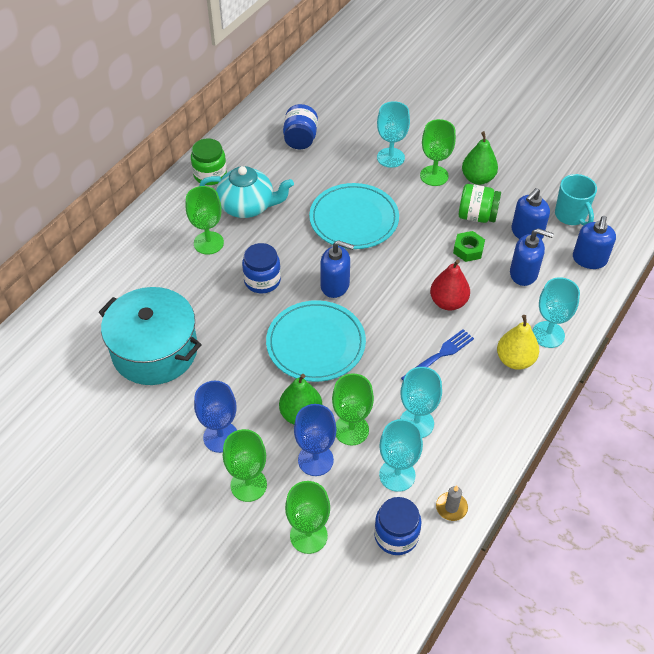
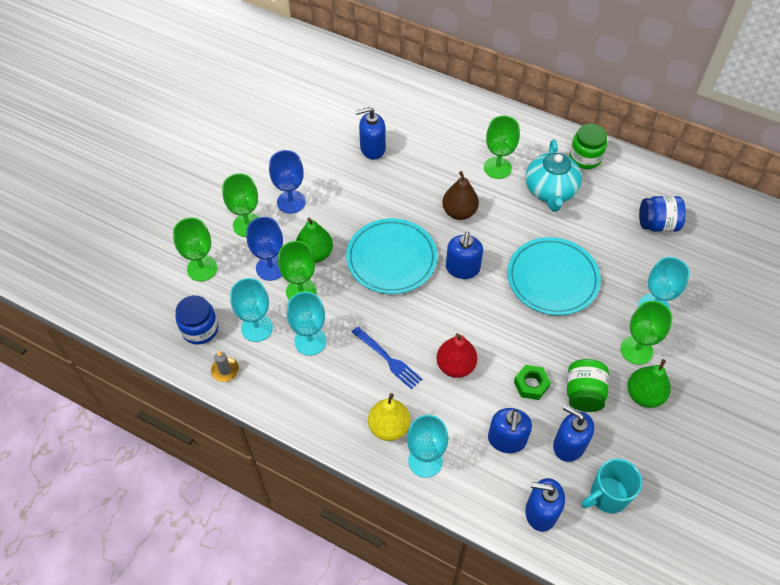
camera: 85 degrees right, 5 degrees up
turquoise pot [98,287,202,385] -> blue soap dispenser [356,107,386,160]
blue jar [242,243,281,293] -> brown pear [442,171,479,220]

